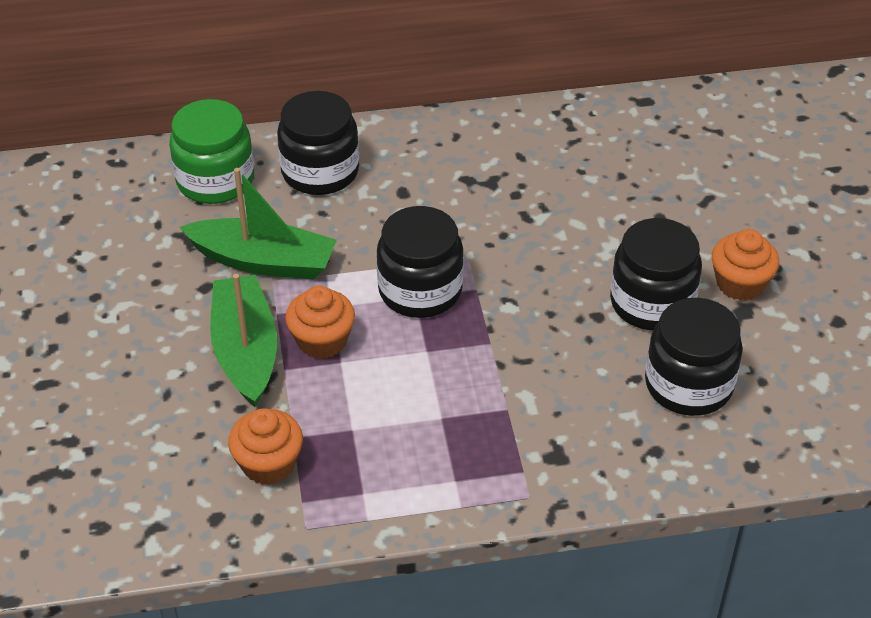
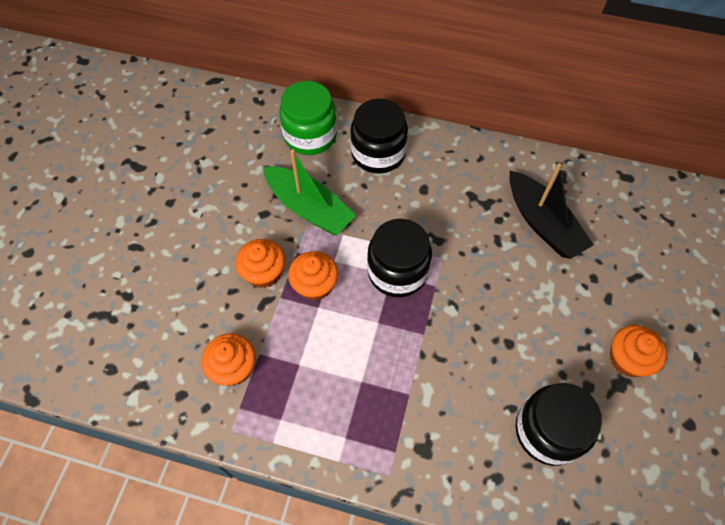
camera: 25 degrees right, 15 degrees up
green boat [210,274,277,407] -> orange cupcake [235,239,285,288]
black jar [610,218,702,331] -> none
none -> black boat [509,163,594,259]

